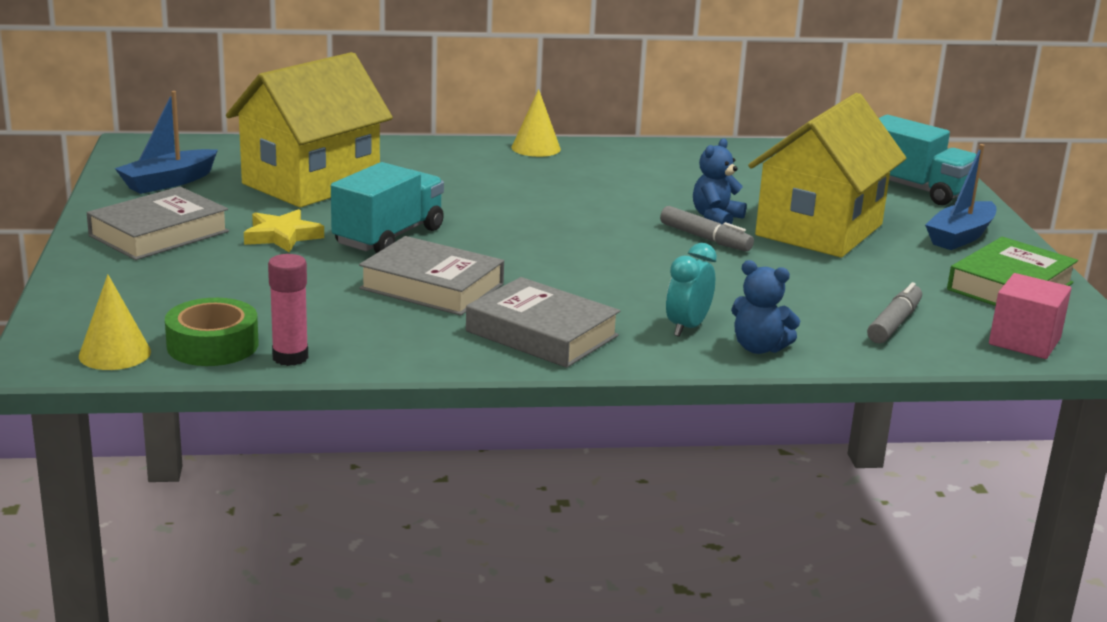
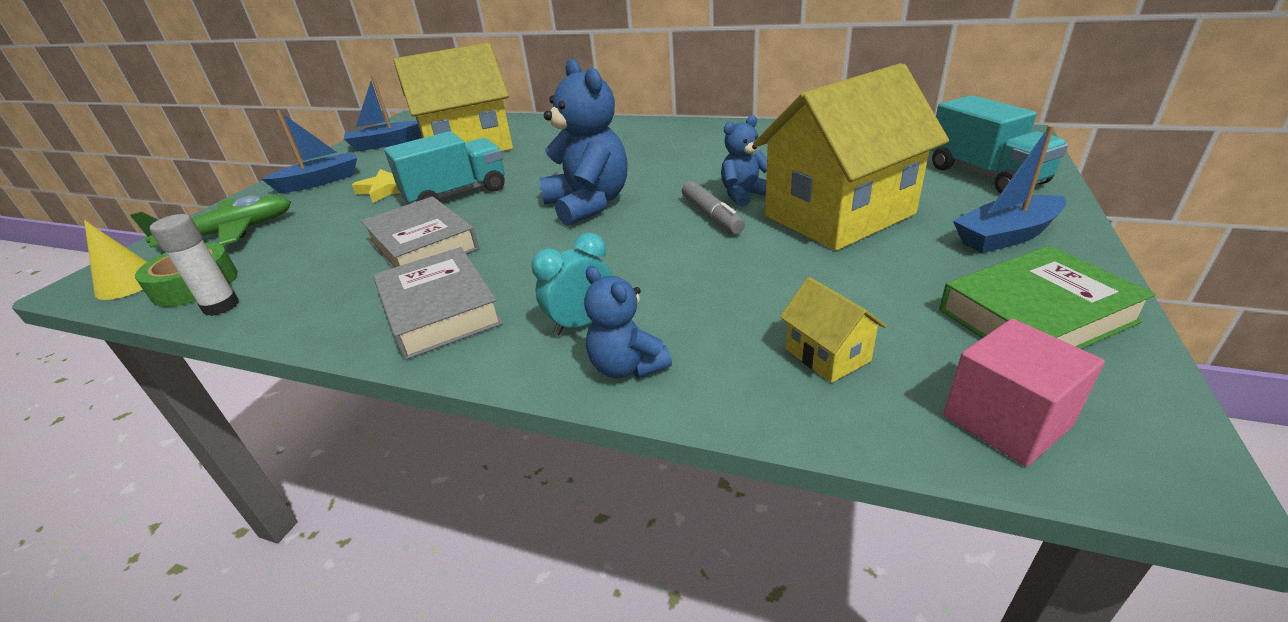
camera: 30 degrees right, 10 degrees up
grey book [87,186,229,260] -> blue boat [262,110,357,193]
pink glue stick [268,254,308,366] -> white glue stick [150,214,239,316]
yellow cone [512,89,561,157] -> none
grey marker [867,282,922,343] -> yellow house [780,277,886,383]
none -> green plane [130,196,291,248]
none -> blue teddy bear [539,59,628,226]

